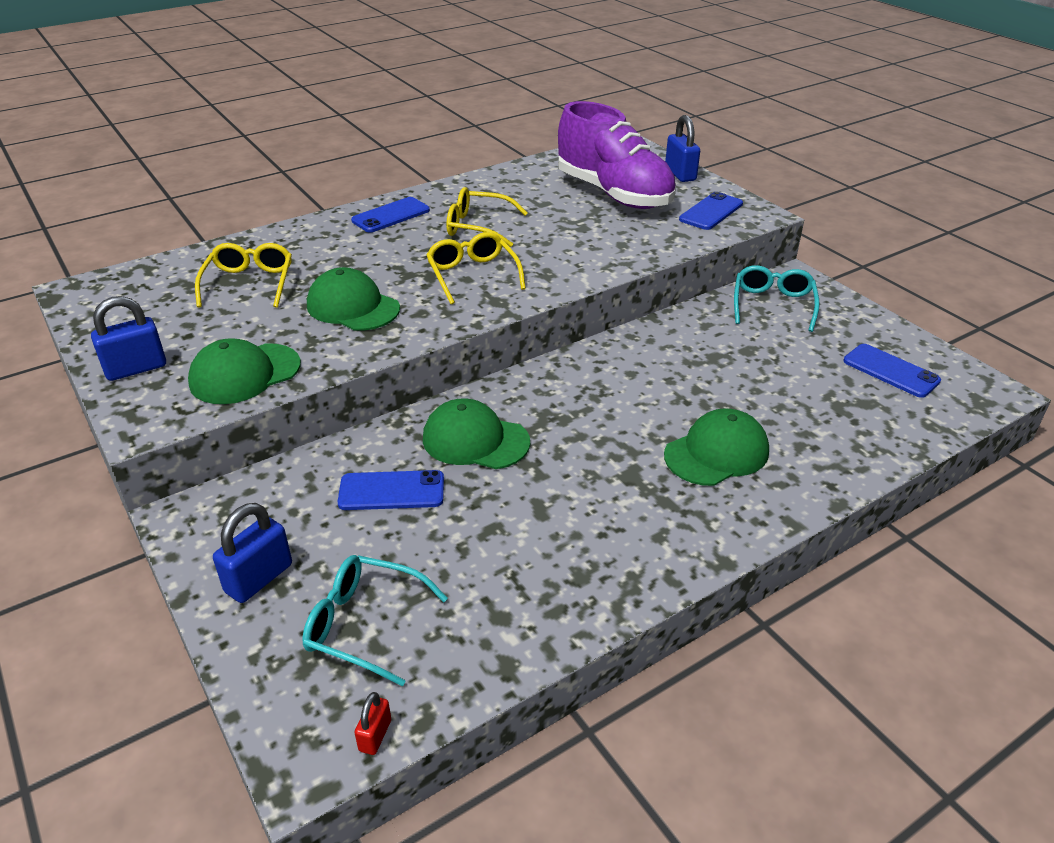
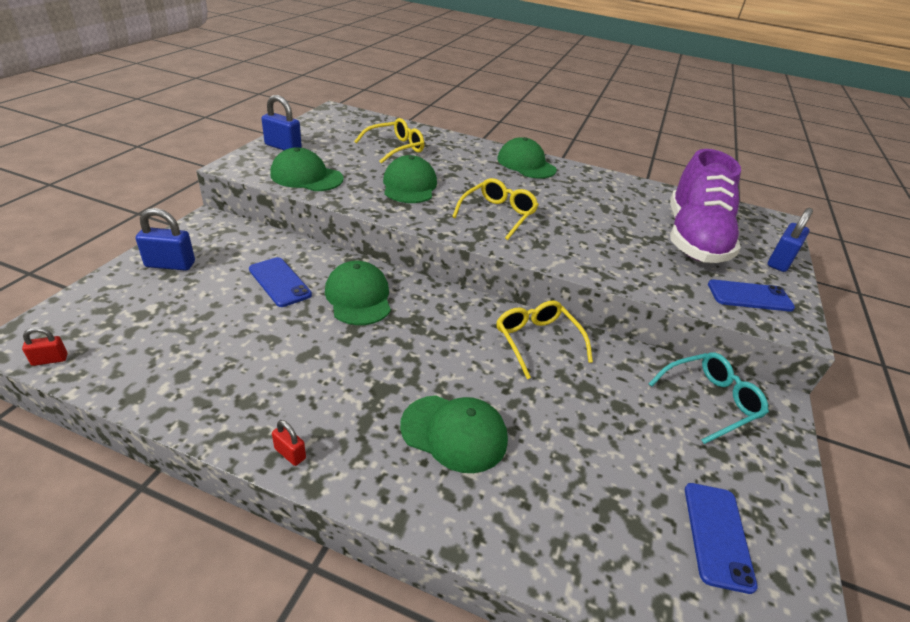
camera: 50 degrees right, 0 degrees up
turquoise glasses [302,555,448,687] -> none
blue phone [351,197,430,233] -> green cap [497,137,557,178]
yellow glasses [446,187,528,247] -> yellow glasses moved to [496,300,593,379]
none -> red padlock [272,420,306,466]

